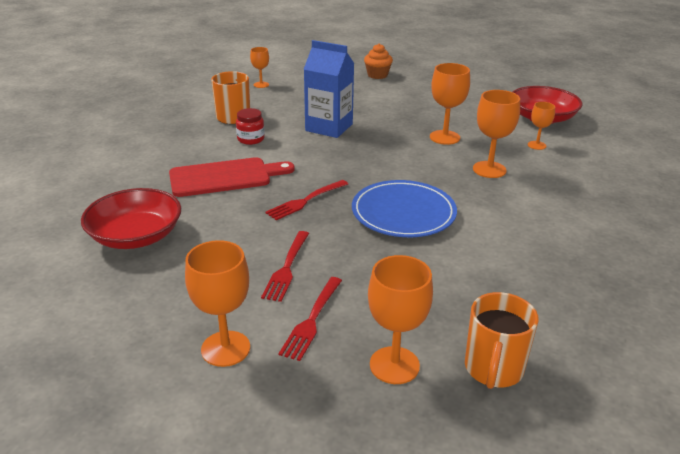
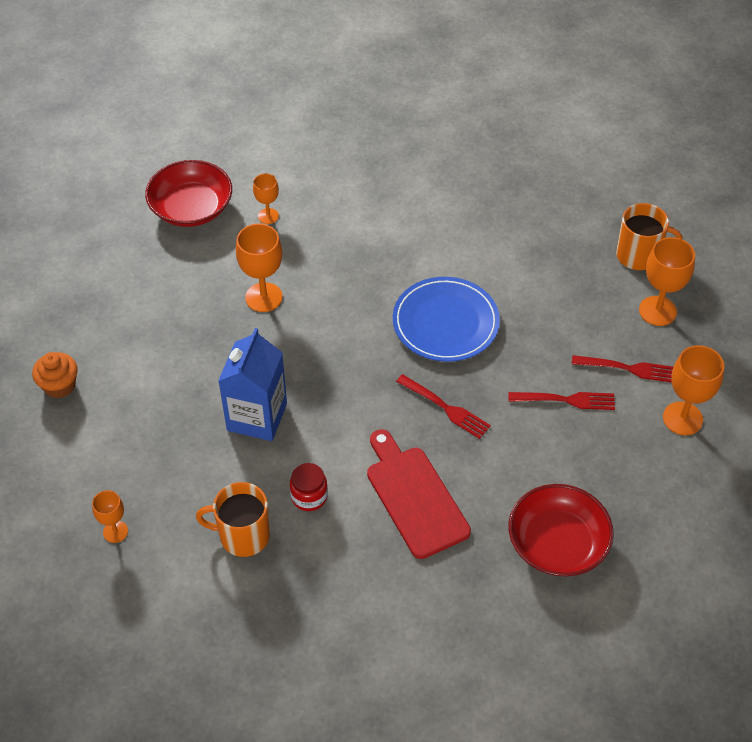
camera: 100 degrees left, 20 degrees up
orange goblet [473,90,520,178] -> none

